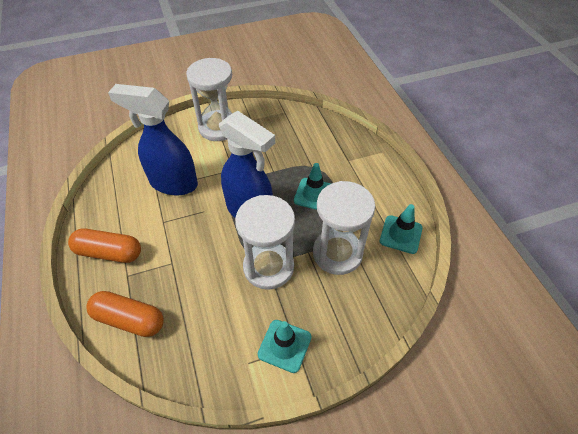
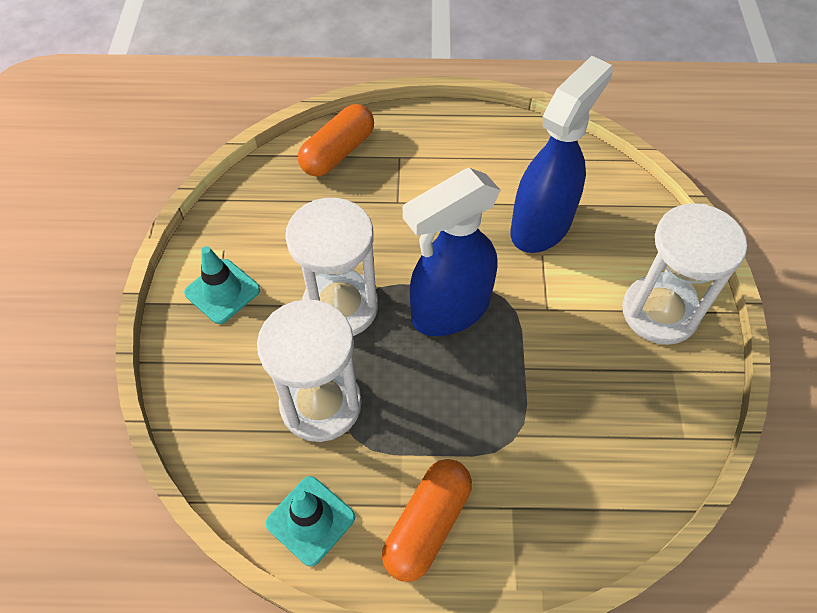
camera: 110 degrees right, 5 degrees up
orange capsule [68,228,141,263] -> orange capsule moved to [382,459,472,582]
turquoise traffic cone [294,163,331,210] -> none

